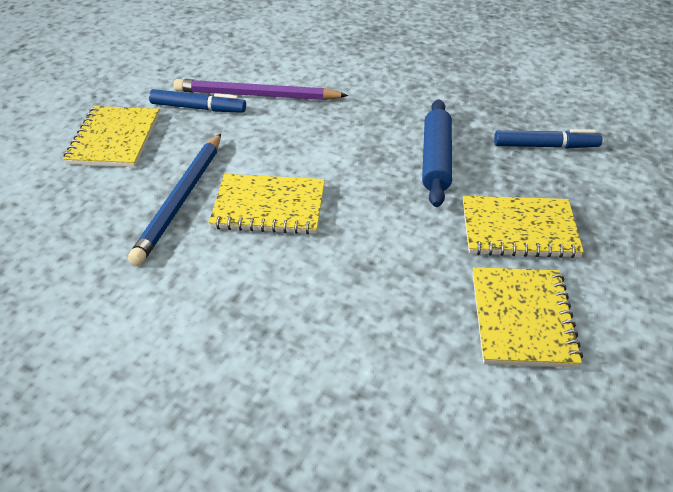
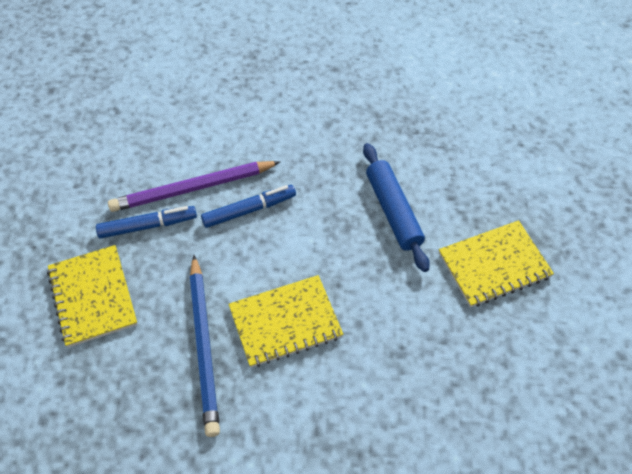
camera: 25 degrees left, 15 degrees up
yellow notebook [473,267,583,368] -> none
blue marker [494,129,602,148] -> blue marker moved to [201,185,296,228]

